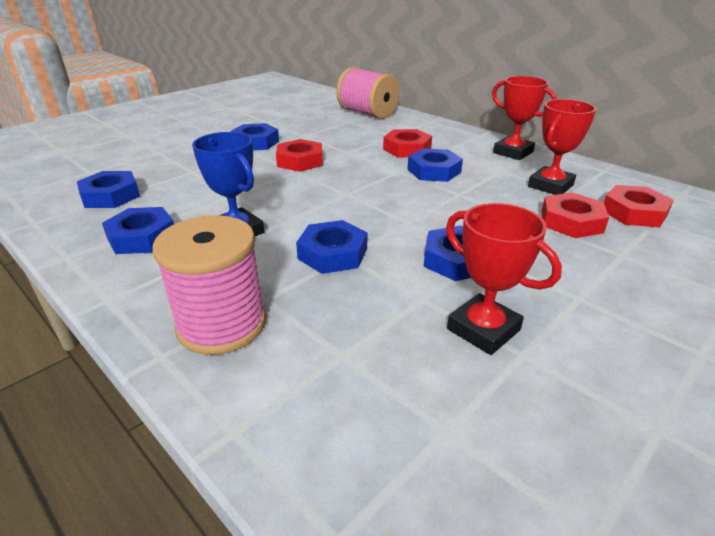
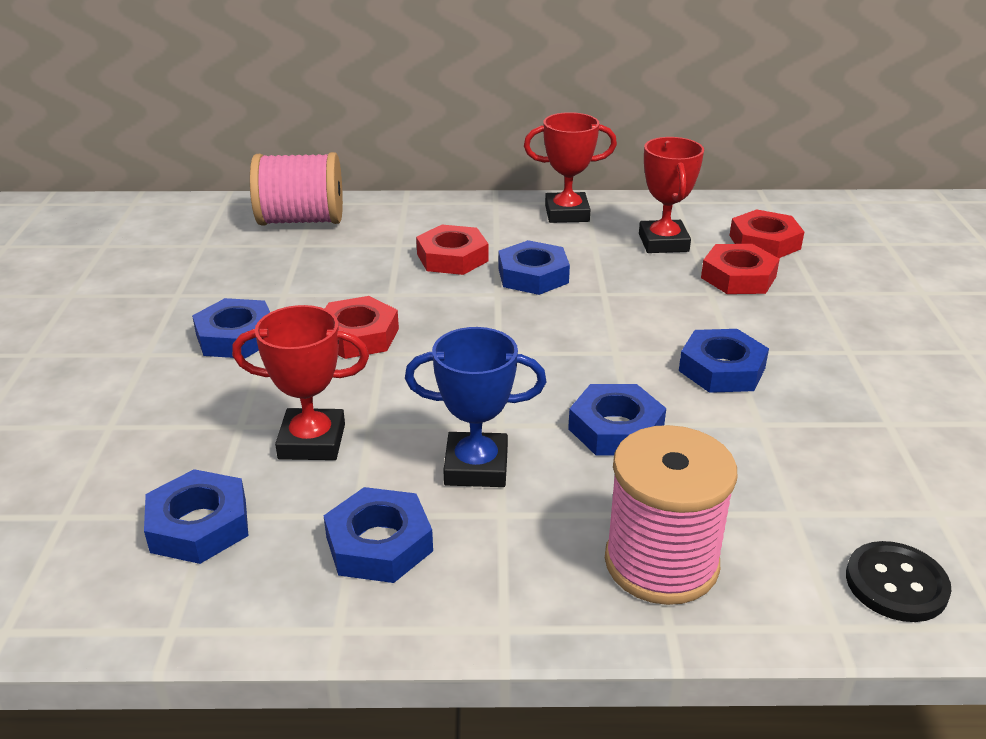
camera: 45 degrees left, 0 degrees up
red trophy [446,203,562,355] -> red trophy moved to [232,305,369,460]
none -> black button [846,541,951,622]

